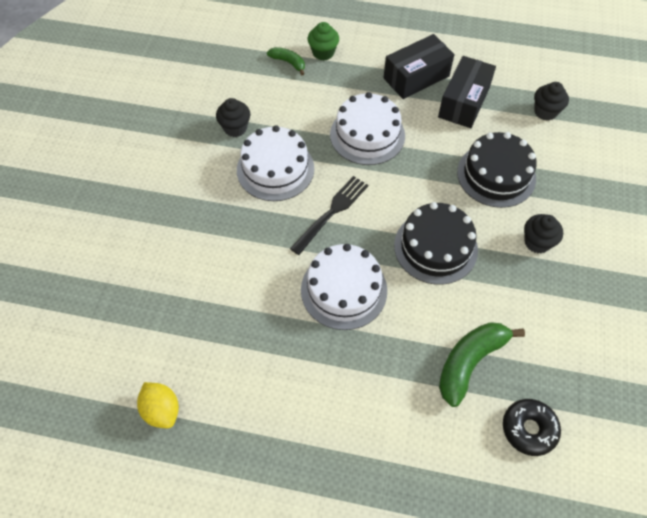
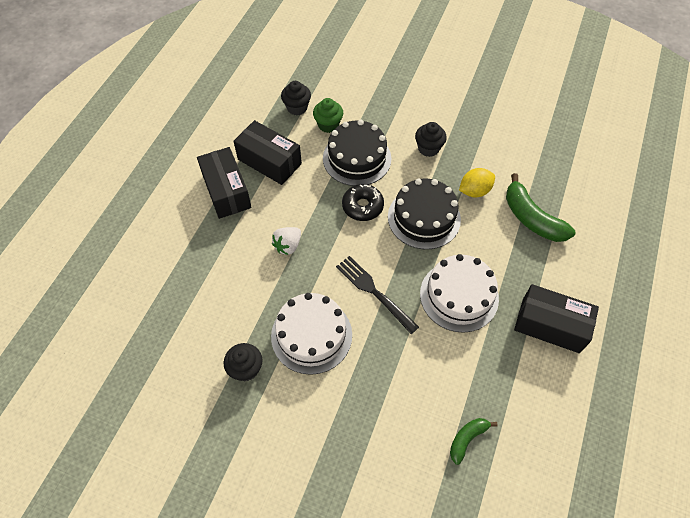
camera: 80 degrees left, 0 degrees up
yellow lemon [137,382,179,428] -> yellow lemon moved to [459,168,495,197]
green banana [267,47,305,75] -> green banana moved to [450,418,498,465]
green cupcake [308,22,339,60] -> green cupcake moved to [313,98,343,133]
white cake [330,92,405,165] -> white strawberry [272,227,301,255]
black donut [503,399,561,456] -> black donut moved to [342,184,384,221]
none -> black box [514,284,599,353]

